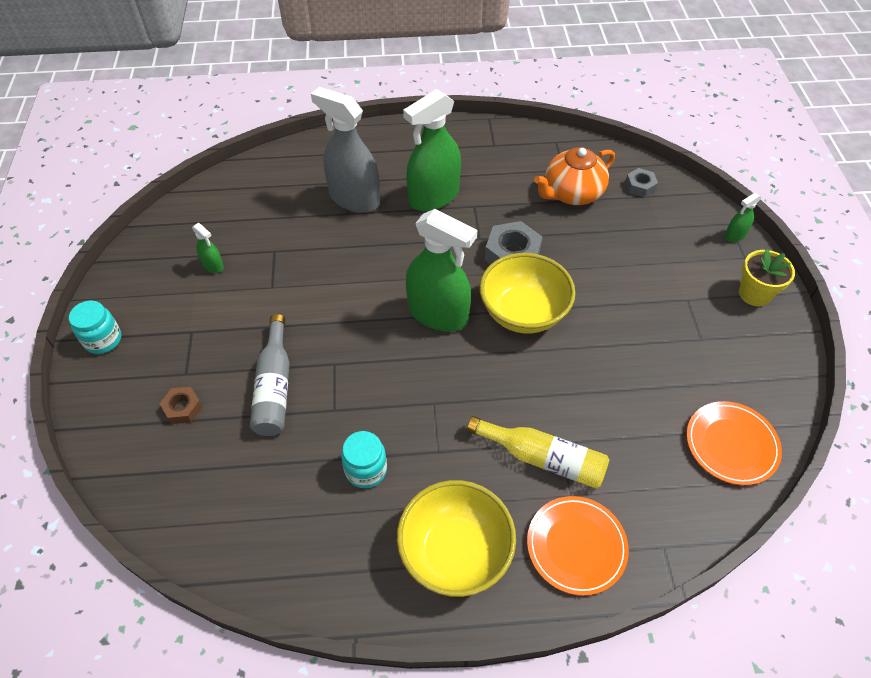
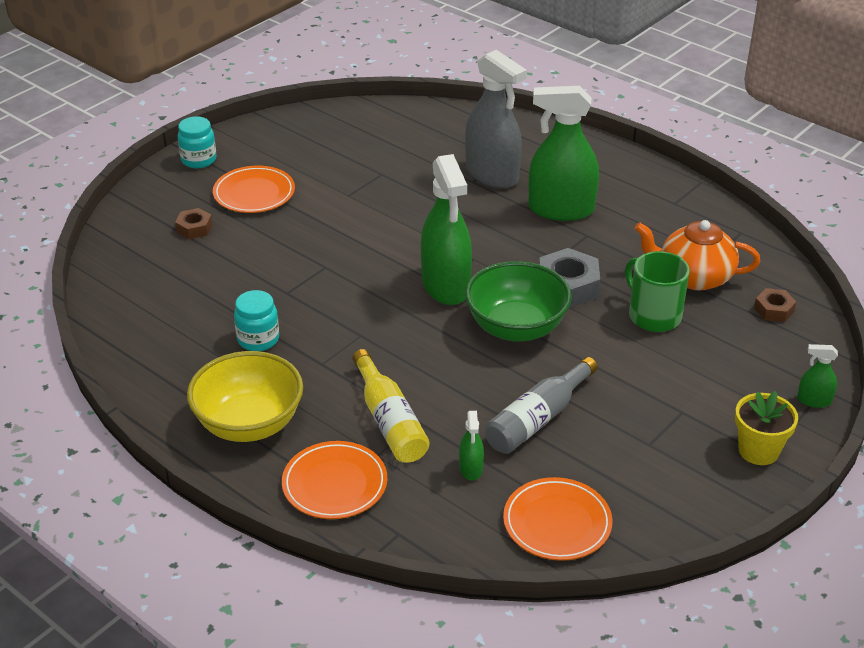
camera: 45 degrees right, 15 degrees down
green spray bottle [192,223,224,273] -> green spray bottle moved to [459,411,484,481]
grey bottle [250,314,290,436] -> grey bottle moved to [485,357,598,454]
grey spray bottle [311,87,380,213] -> grey spray bottle turned 150 degrees clockwise [465,50,527,189]
yellow bowl [479,253,576,334] -> green bowl [465,261,572,342]
grey nut [625,168,658,197] -> brown nut [754,288,796,322]
none -> orange plate [213,166,295,213]
none -> green mug [625,251,689,332]

